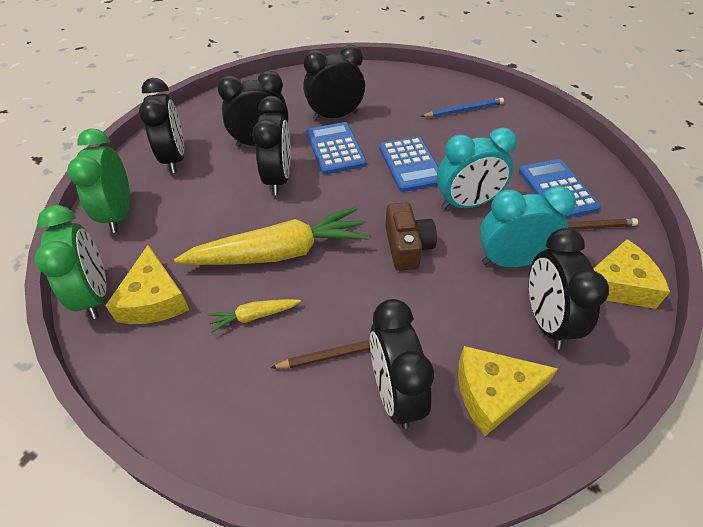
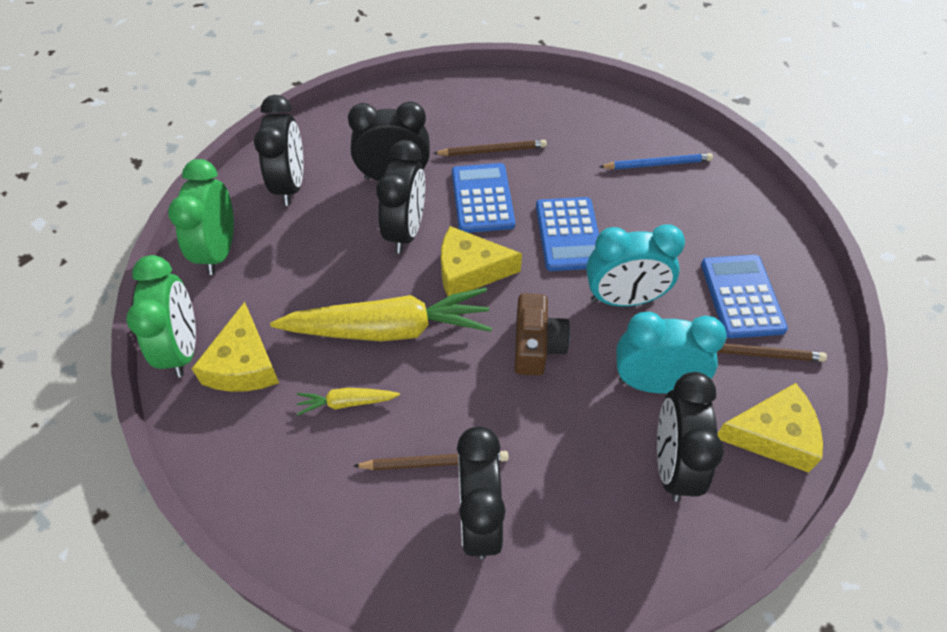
camera: 10 degrees right, 5 degrees up
black clock [303,45,365,120] -> brown pencil [433,140,547,156]
yellow cheese [458,346,558,436] -> yellow cheese moved to [441,226,522,296]

